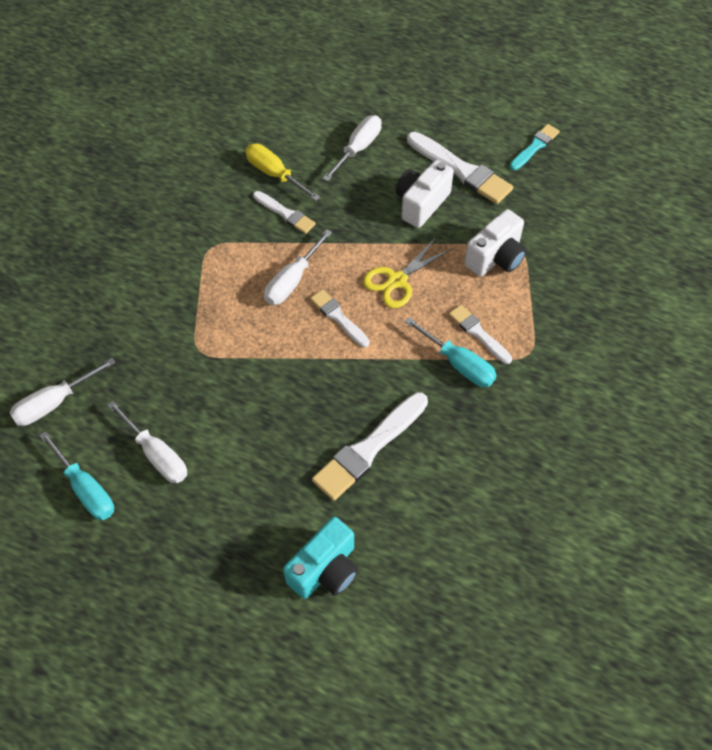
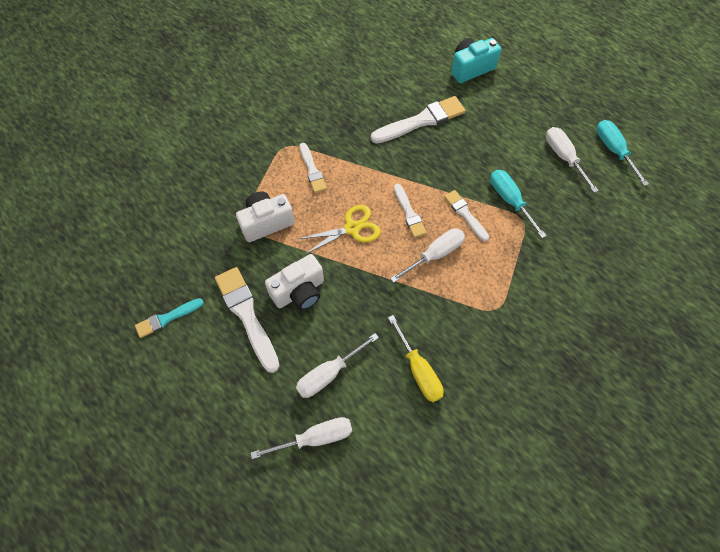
camera: 160 degrees left, 5 degrees up
white screwdriver [10,358,116,426] -> white screwdriver moved to [251,417,352,459]
white brush [253,191,316,234] -> white brush moved to [444,190,489,241]
turquoise screwdriver [404,317,497,387] -> turquoise screwdriver moved to [490,170,547,238]

